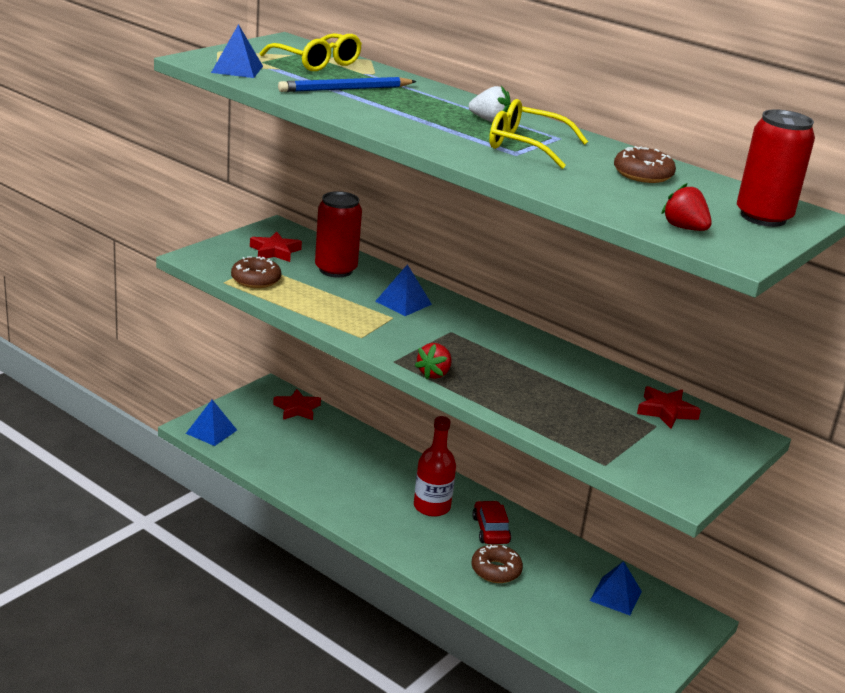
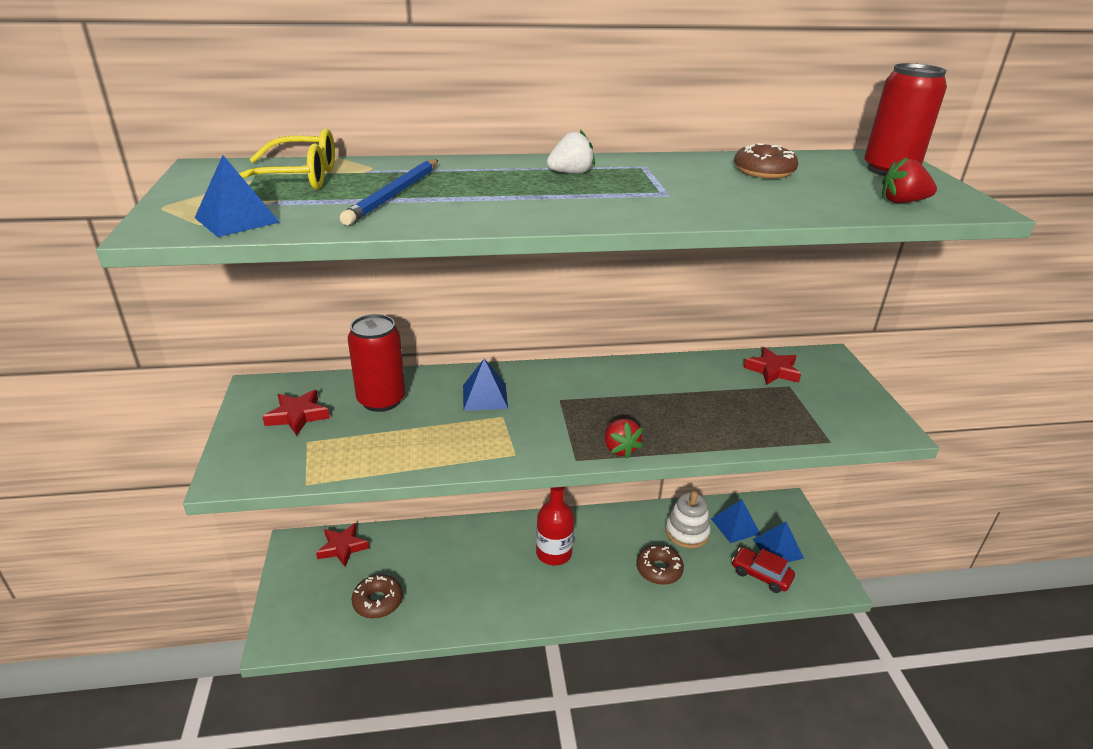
camera: 45 degrees left, 5 degrees up
blue pyramid [186,400,237,446] -> blue pyramid moved to [753,522,804,562]
brown donut [231,256,281,288] -> brown donut moved to [352,575,403,619]
red car [473,501,511,544] -> red car moved to [732,547,795,593]
yellow glasses [489,99,588,169] -> none
none -> white stacking toy [665,491,711,548]

